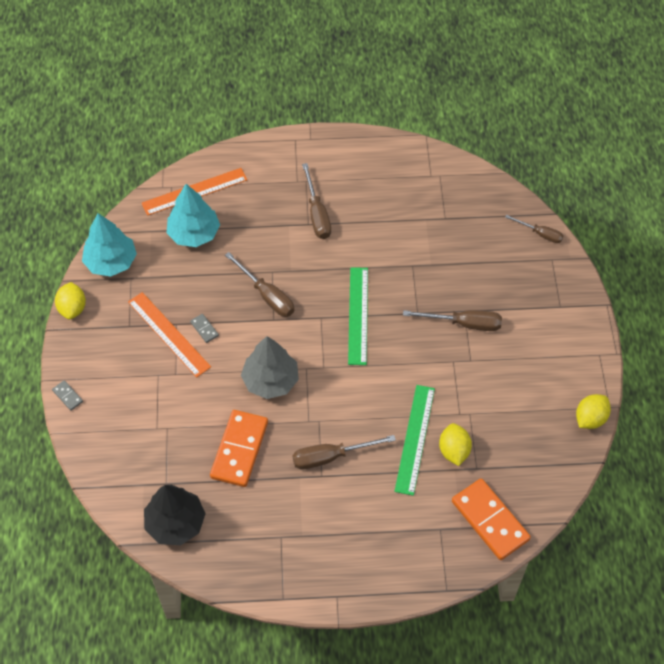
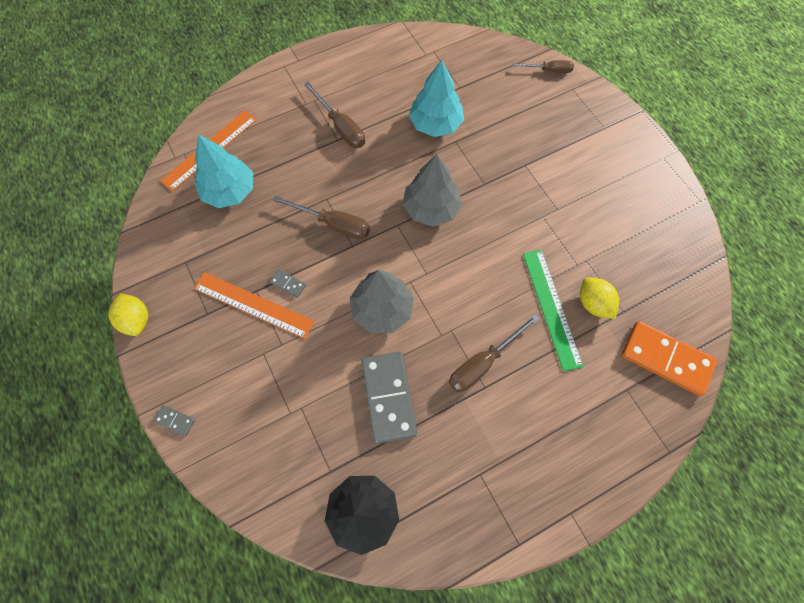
camera: 25 degrees left, 10 degrees up
turquoise tree [82,213,137,277] -> turquoise tree moved to [409,60,464,137]
orange domino [210,410,268,487] -> grey domino [361,352,417,444]
green ruler [348,267,368,365] -> grey tree [402,154,462,226]
brown screwdriver [403,310,502,331] -> none
yellow lemon [576,394,611,429] -> none

